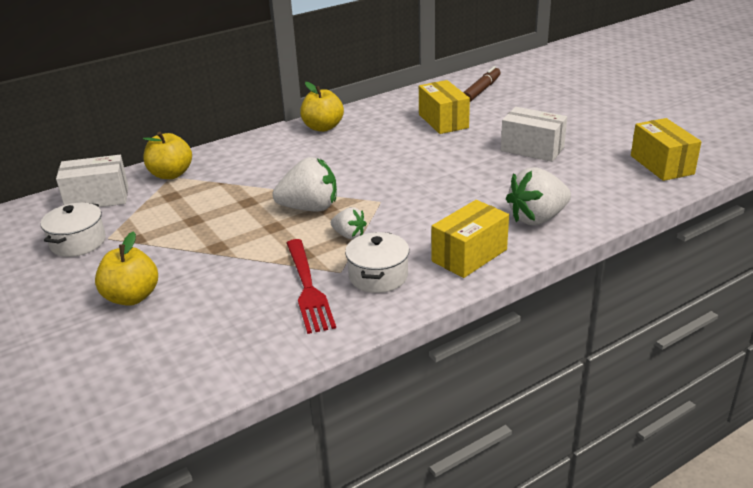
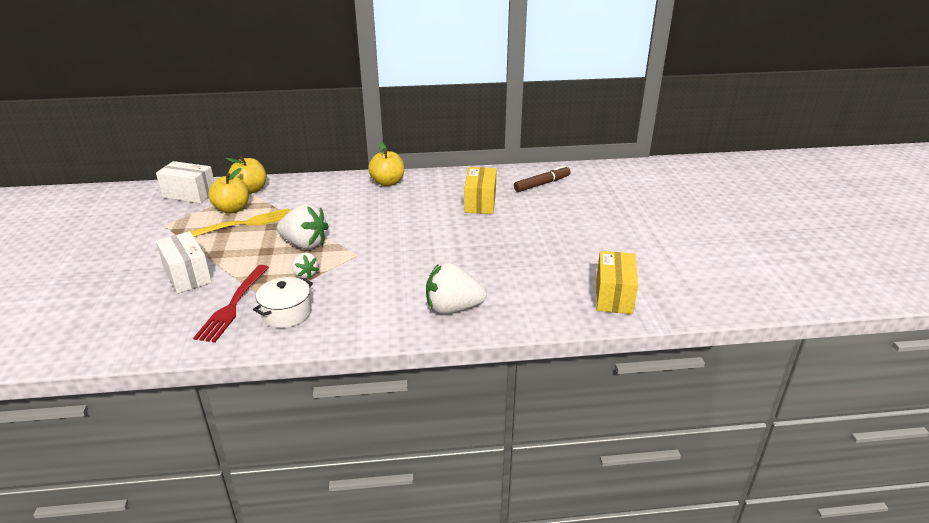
camera: 25 degrees right, 0 degrees up
white pot [41,203,106,257] -> none
yellow apple [95,232,158,306] -> yellow apple moved to [208,168,249,214]
yellow box [432,200,509,278] -> none
white box [501,107,567,162] -> white box moved to [156,231,212,294]
none -> yellow fork [190,208,290,237]

